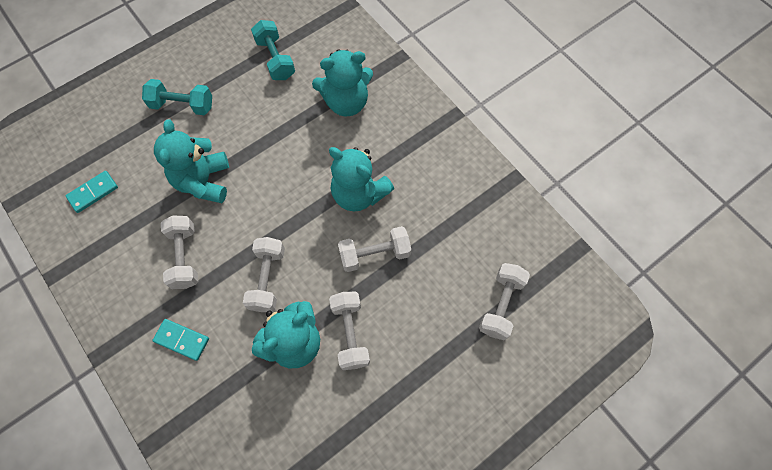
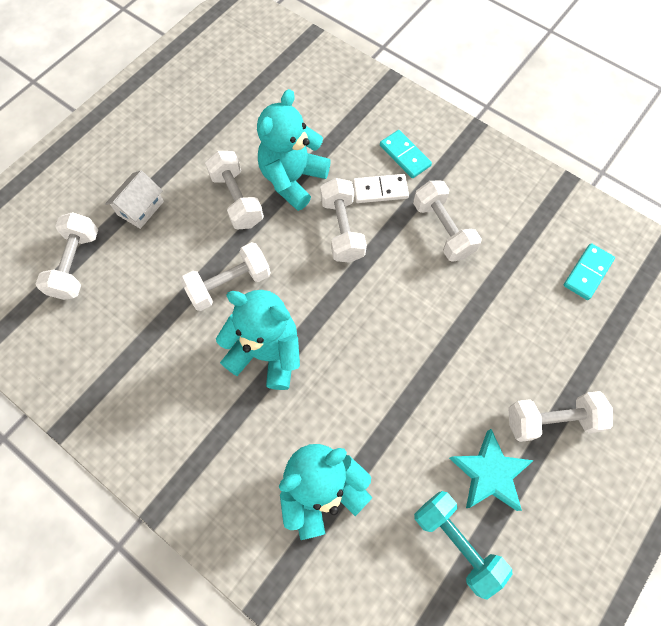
camera: 165 degrees right, 0 degrees up
turquoise dumbbell [142,79,212,115] -> white dumbbell [508,391,613,442]
turquoise domino [152,319,209,361] -> turquoise domino turned 45 degrees clockwise [380,130,432,178]
turquoise teddy bear [154,120,229,203] -> none
none -> white house [105,171,164,229]
none -> white domino [353,174,409,203]
none -> turquoise star [449,429,534,511]

